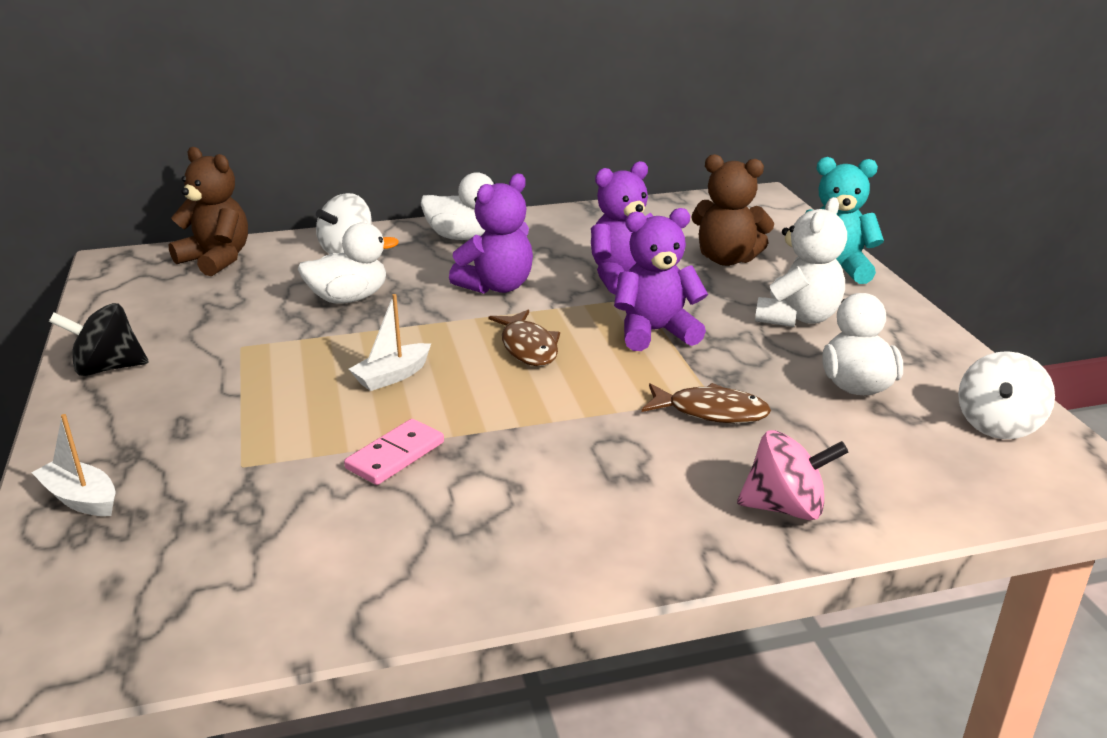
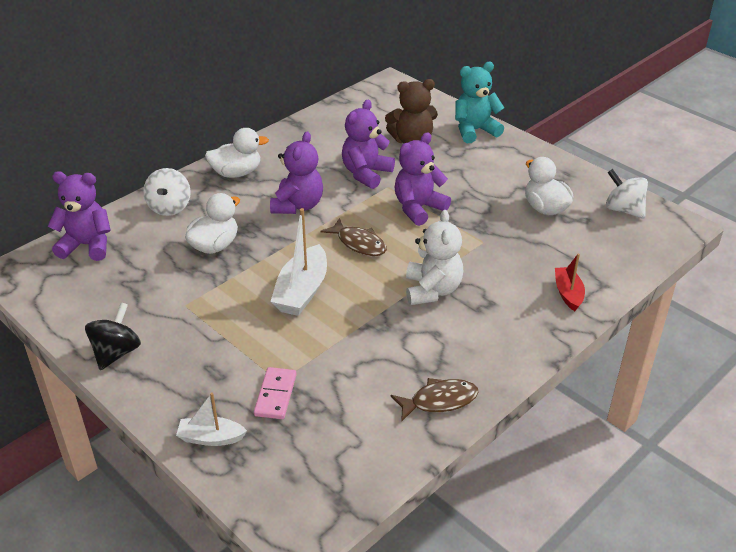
camera: 30 degrees left, 10 degrees up
black spinning top [49,303,149,376] -> black spinning top turned 150 degrees clockwise [85,302,141,370]
brown teddy bear [169,147,248,276] -> purple teddy bear [48,171,111,261]
pink domino [344,419,444,485] -> pink domino moved to [254,367,297,419]
white boat [349,294,431,391] -> white boat [270,208,327,316], size x1.66
brown fish [642,383,771,423] -> brown fish moved to [391,378,479,422]
pink spinning top [737,430,848,520] -> red boat [555,253,585,311]
white teddy bear [755,197,847,327] -> white teddy bear moved to [406,210,463,305]
white spinning top [958,351,1055,439] -> white spinning top turned 135 degrees clockwise [606,169,648,218]

